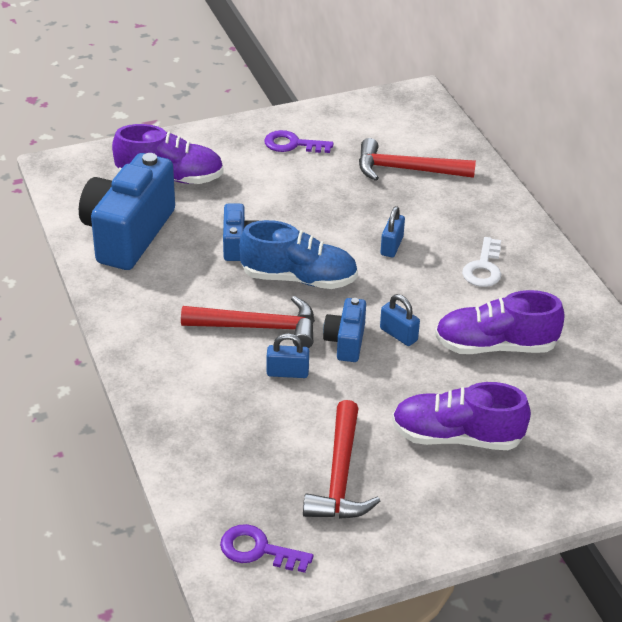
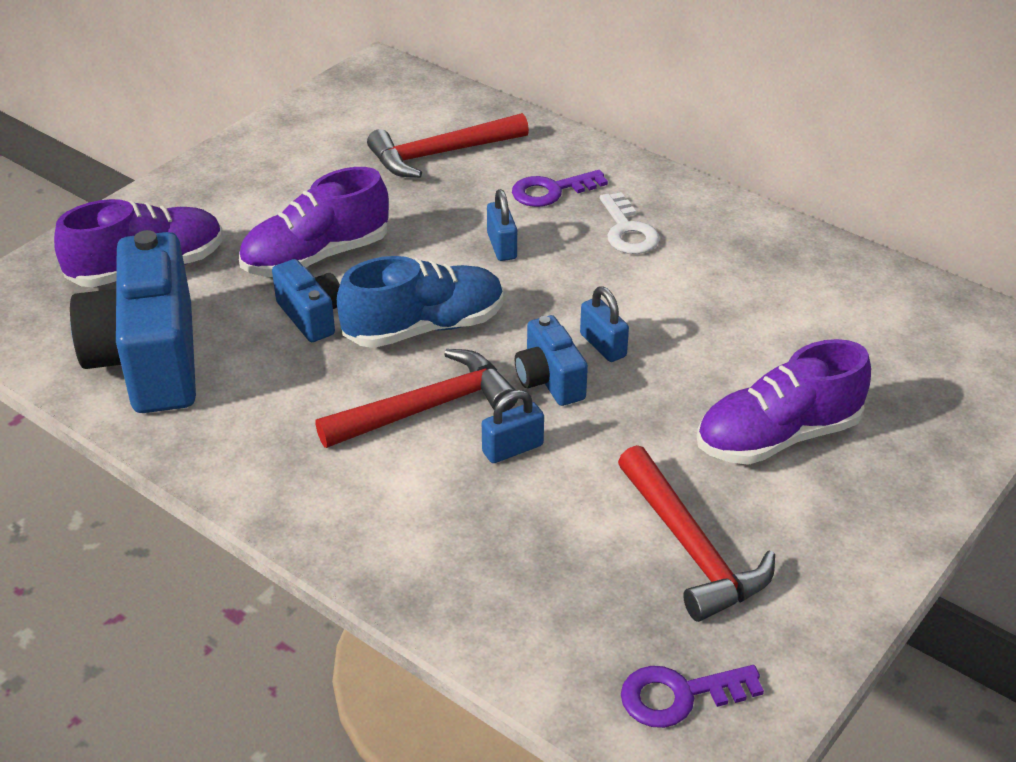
camera: 30 degrees left, 0 degrees up
purple key [264,130,334,153] -> purple key moved to [512,170,608,207]
blue padlock [380,294,420,346] -> blue padlock turned 45 degrees clockwise [580,287,629,362]
purple shoe [435,290,565,354] -> purple shoe moved to [239,167,389,277]

